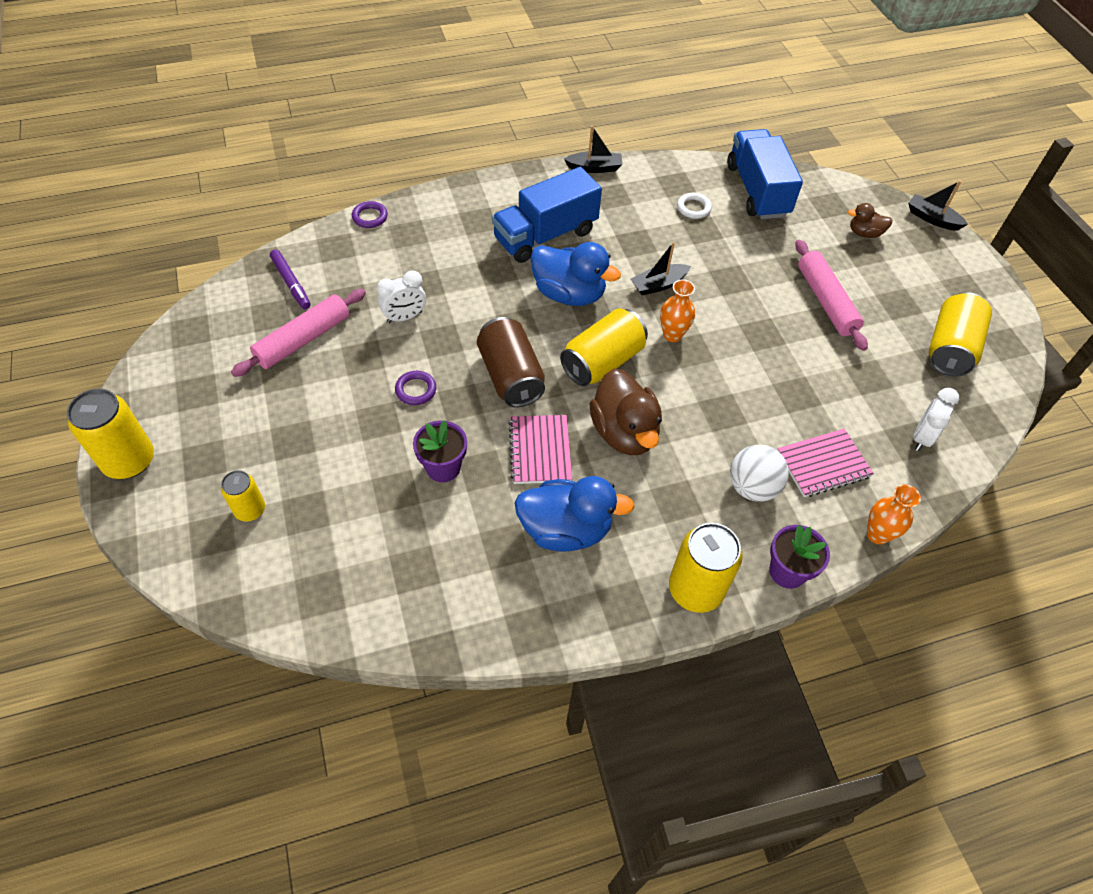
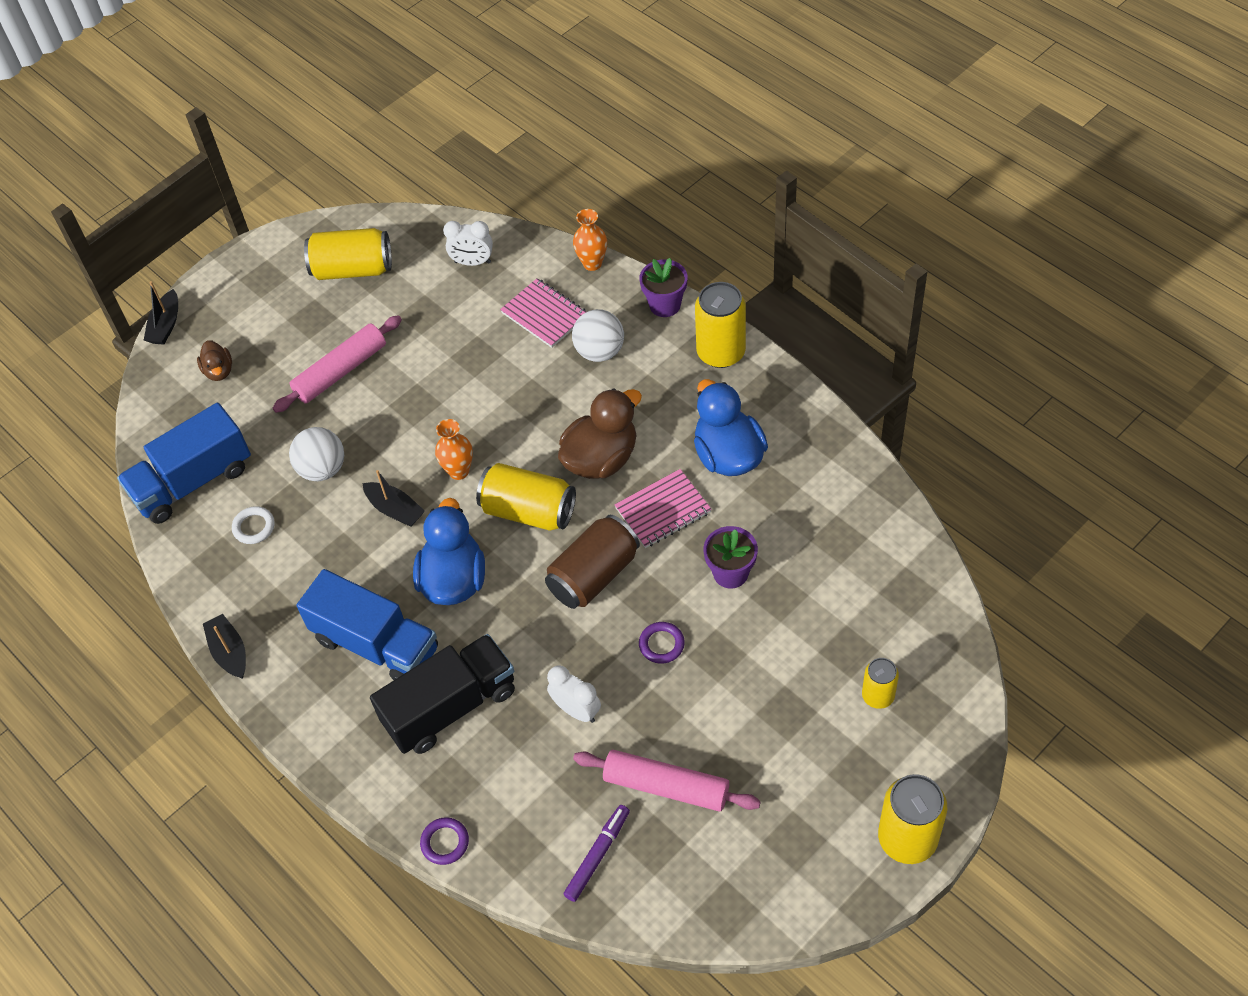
camera: 110 degrees left, 0 degrees up
none -> white ball [289,427,344,481]
none -> black truck [370,634,515,754]

